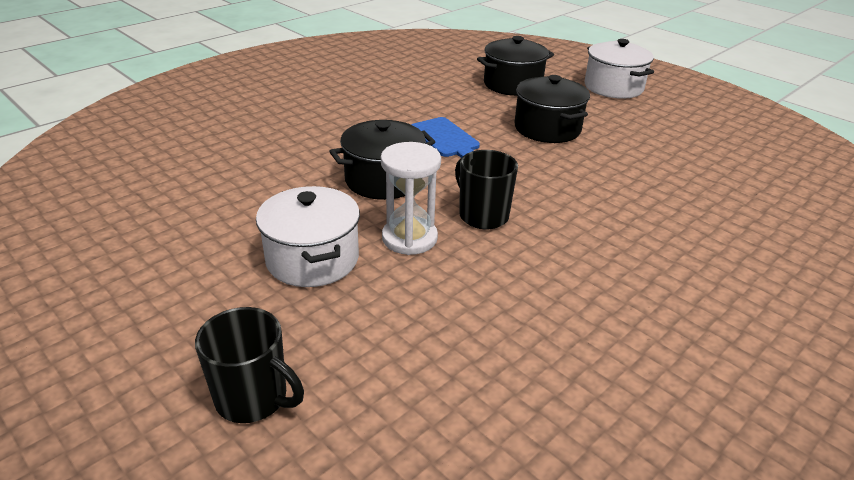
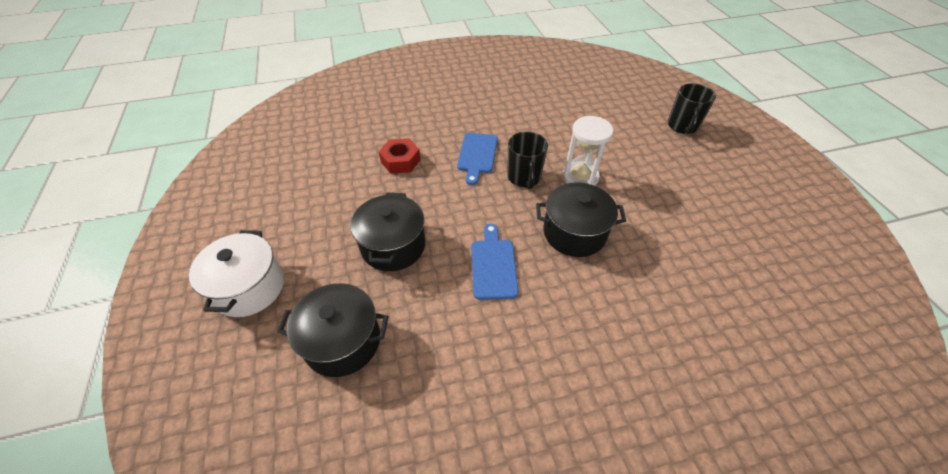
camera: 150 degrees left, 15 degrees up
black mug [195,307,304,423] -> black mug turned 135 degrees counterclockwise [668,83,716,134]
white pot [256,186,360,287] -> none
none -> red nut [379,138,421,174]
none -> blue cutting board [457,133,498,185]

